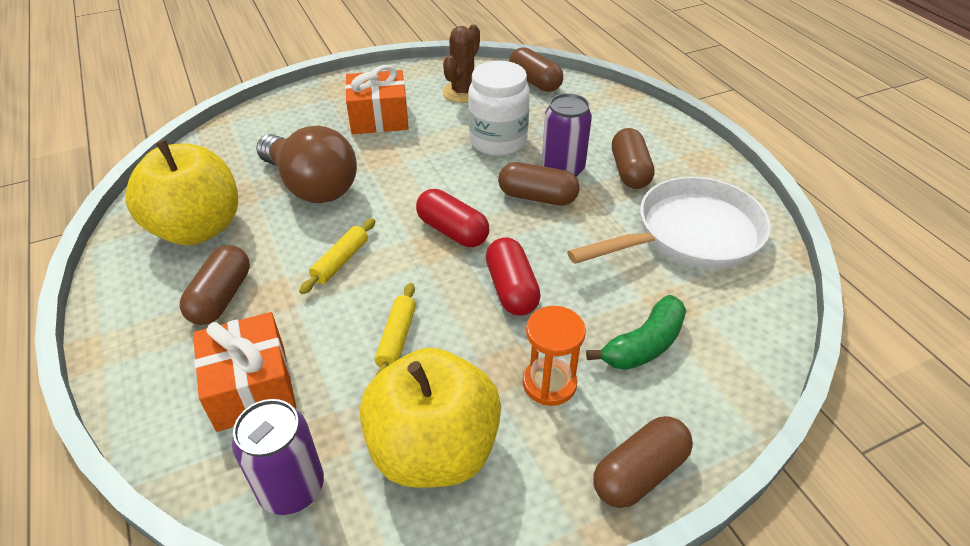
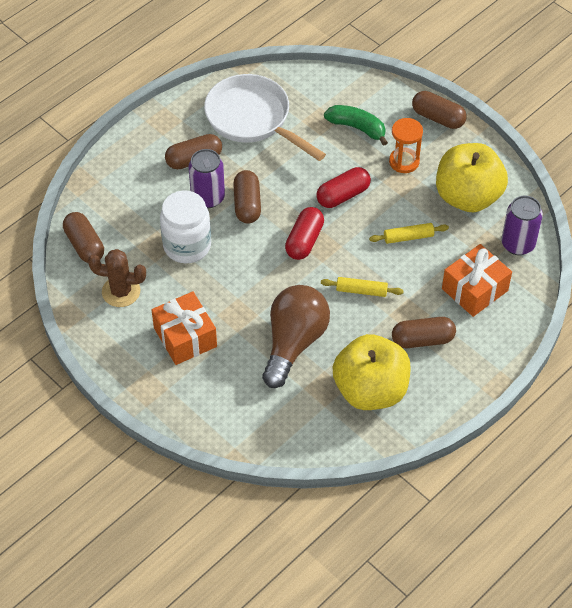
camera: 110 degrees left, 10 degrees up
brown capsule [509,47,563,92] -> brown capsule turned 60 degrees counterclockwise [63,212,104,263]

